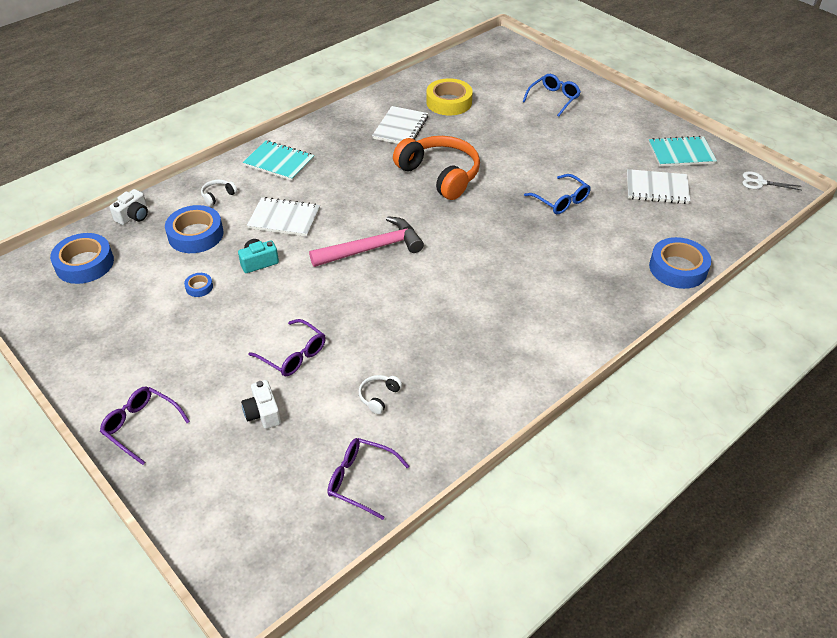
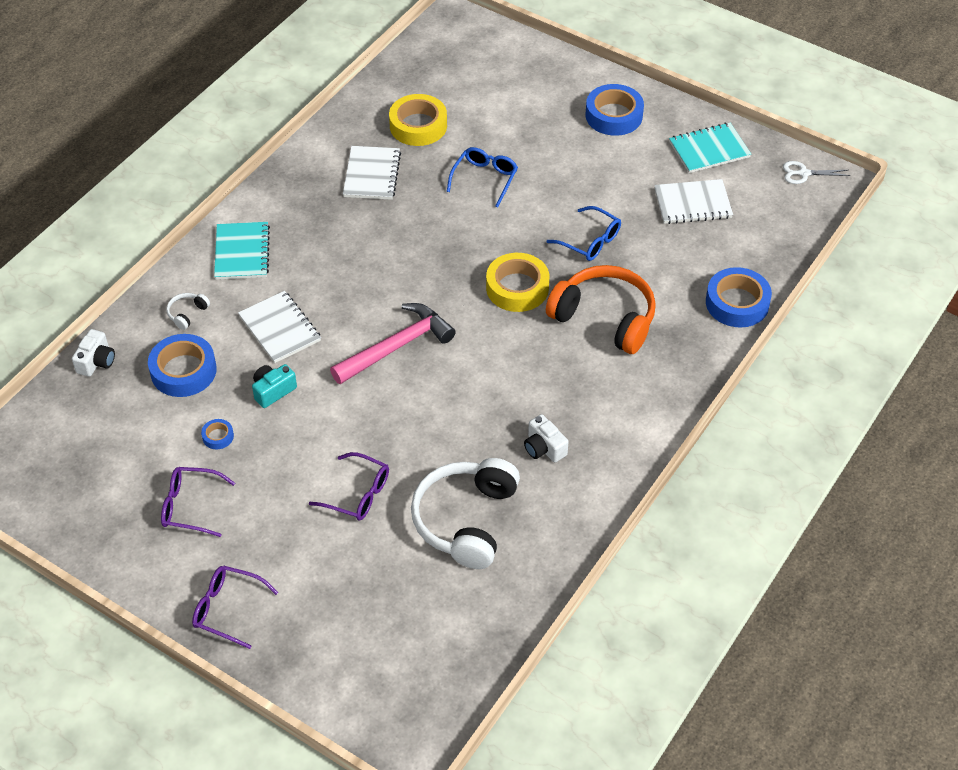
camera: 15 degrees left, 5 degrees up
blue tape [50,233,114,284] -> blue tape moved to [586,84,644,136]
white camera [241,380,281,429] -> white camera moved to [524,414,568,462]
turquoise notebook [243,140,314,181] -> turquoise notebook turned 75 degrees clockwise [214,222,270,280]
white notebook [247,197,320,237] -> white notebook turned 60 degrees clockwise [238,291,321,363]
purple glasses [328,438,410,520] -> purple glasses moved to [161,467,235,537]
white headphones [359,375,402,414] -> white headphones [411,458,520,569], size x2.49
orange headphones [393,136,480,200] -> orange headphones moved to [546,265,656,354]
blue glasses [523,74,581,117] -> blue glasses moved to [447,147,518,207]
none -> yellow tape [486,253,549,312]

